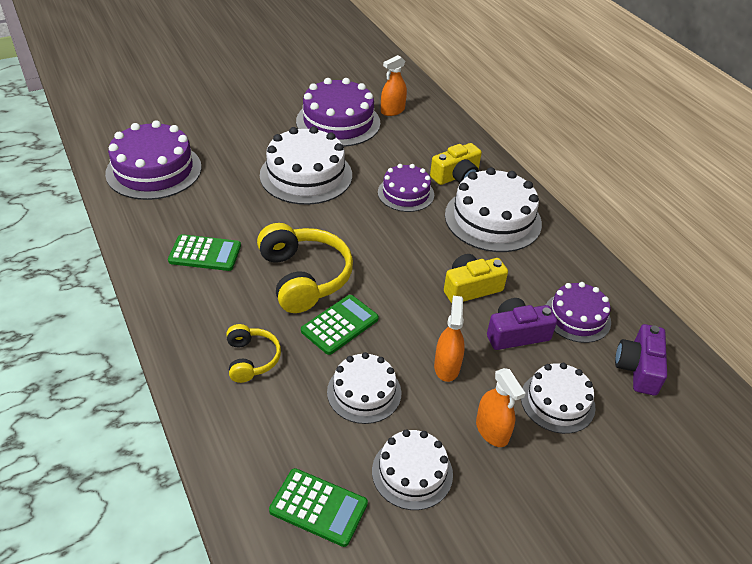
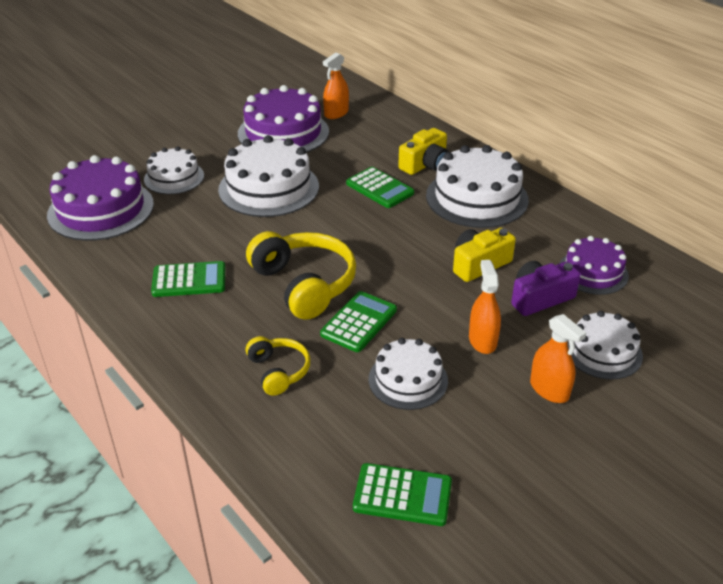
camera: 10 degrees left, 5 degrees down
white cake [372,429,453,510] -> white cake moved to [144,146,204,194]
purple cake [378,164,434,212] -> green calculator [346,167,414,208]
purple camera [615,324,667,396] -> none

